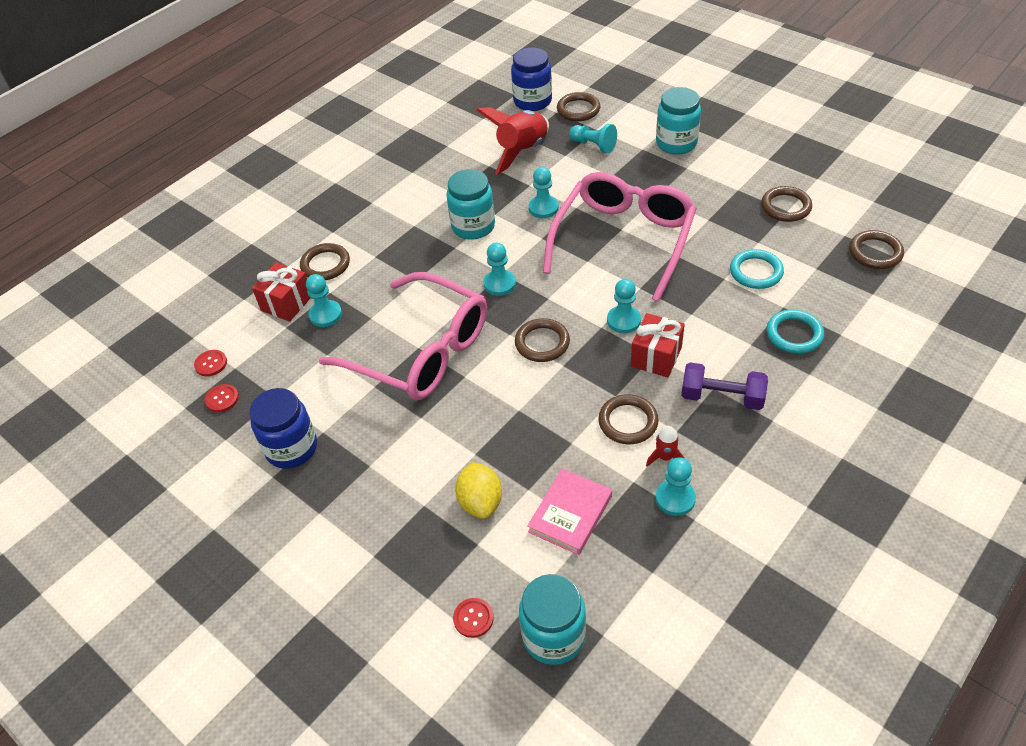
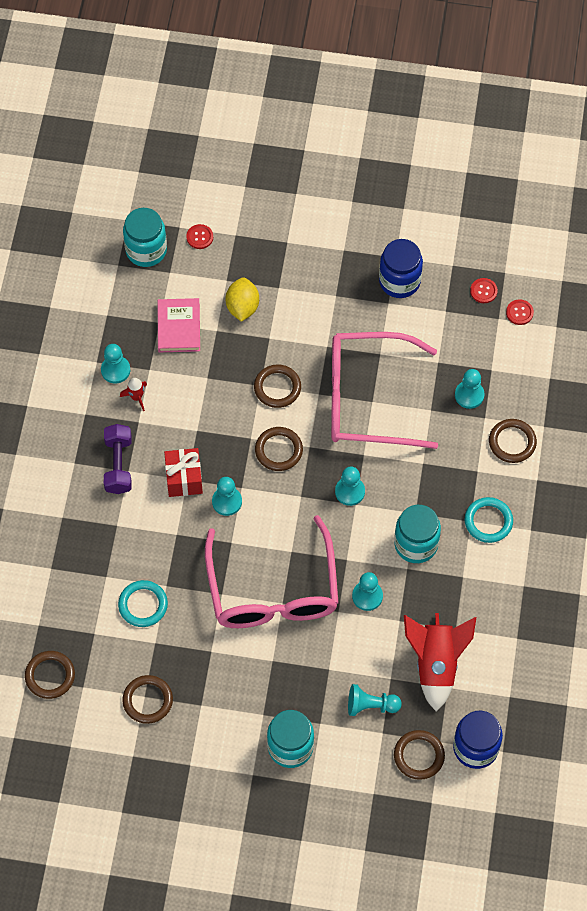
camera: 145 degrees right, 15 degrees up
red gift [252,262,310,322] -> none
yellow lemon [455,462,502,519] -> yellow lemon turned 45 degrees clockwise [225,277,259,322]
brown ring [598,394,659,444] -> brown ring moved to [254,364,301,408]
purple dumbbell [681,362,768,410] -> purple dumbbell turned 75 degrees counterclockwise [104,424,131,494]
turquoise ring [767,310,824,354] -> turquoise ring moved to [465,497,513,543]

